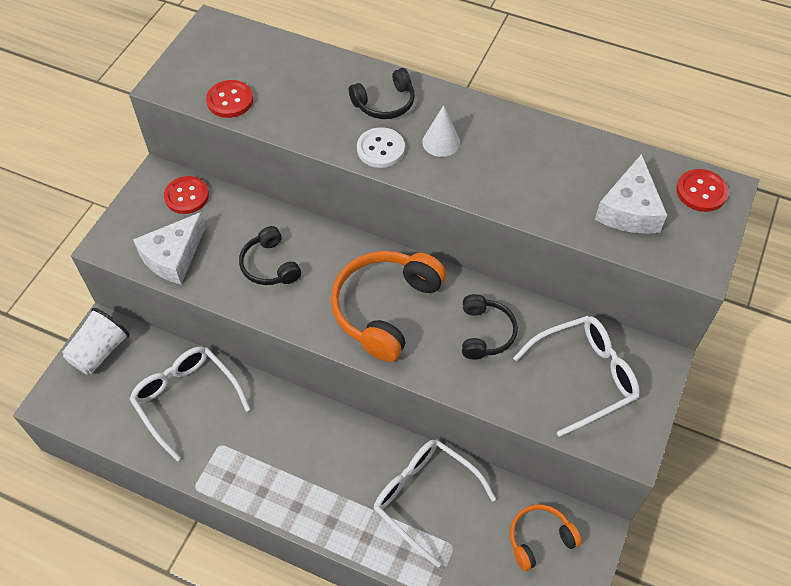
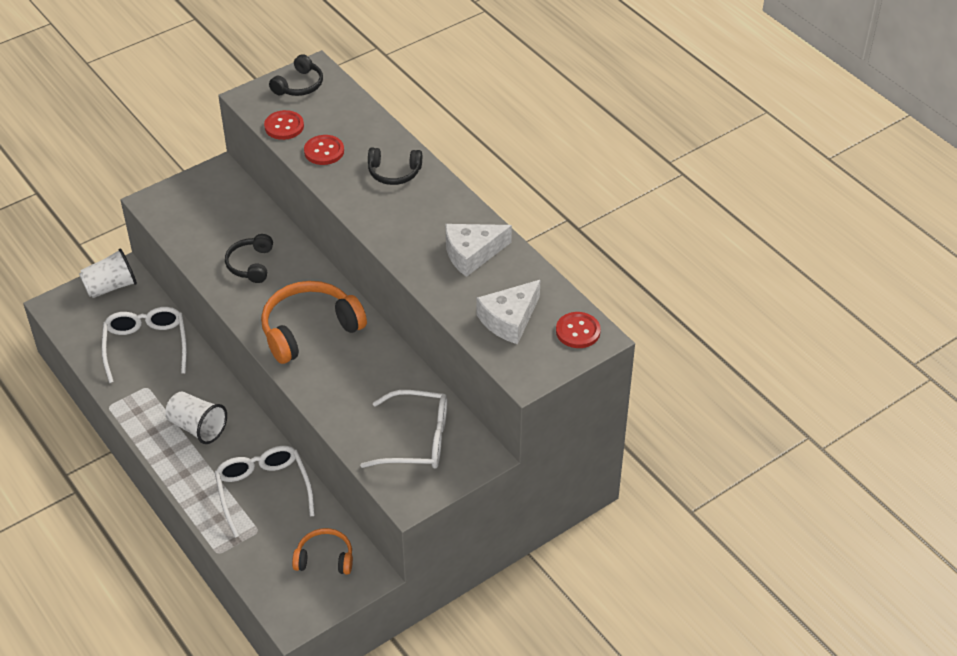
camera: 30 degrees right, 10 degrees down
white cheese [133,212,206,284] -> white cheese moved to [445,224,512,277]
red button [164,176,209,214] -> red button moved to [304,135,344,165]
white button [357,127,405,168] -> none
white cone [422,105,460,157] -> none
black headphones [462,294,518,360] -> black headphones moved to [269,54,323,96]
none -> white cup [165,392,227,444]

